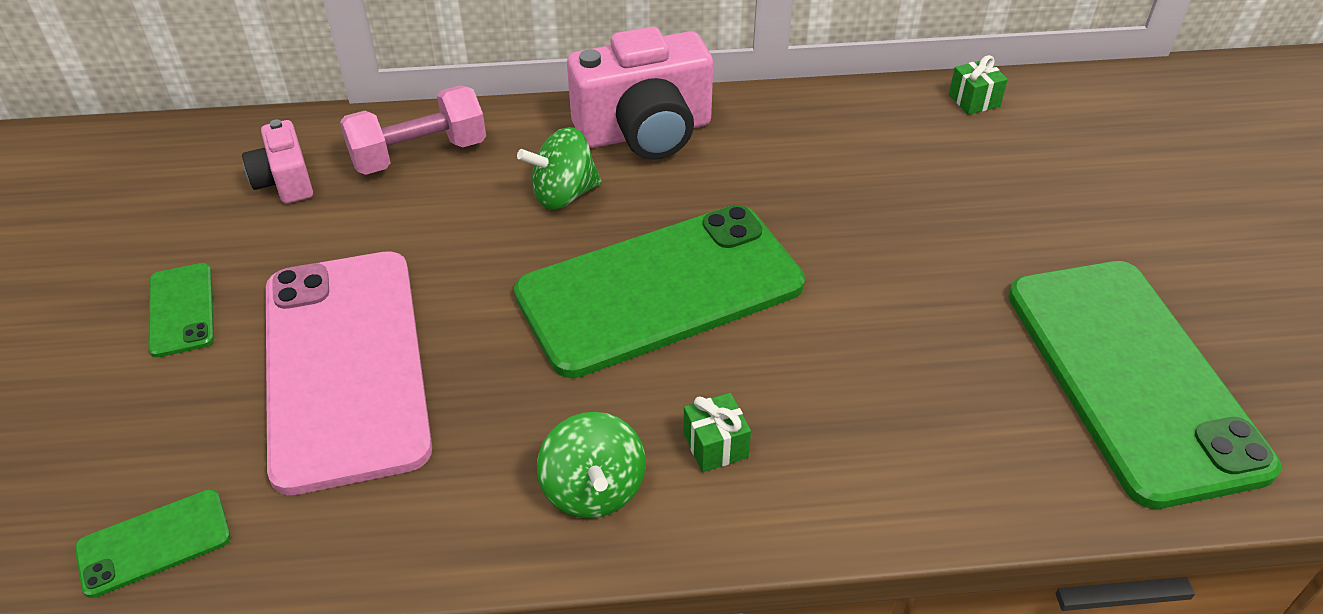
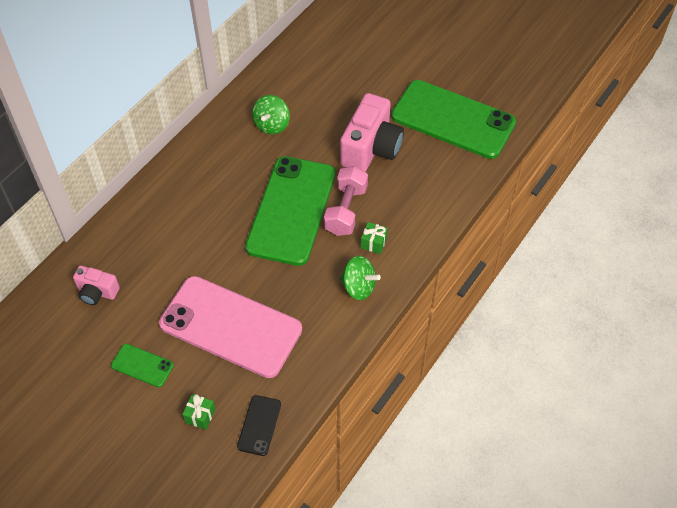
camera: 50 degrees left, 10 degrees up
green phone [75,489,231,598] -> black phone [237,395,281,456]
pink dumbbell [340,85,486,175] -> pink dumbbell moved to [324,166,368,236]
green spinning top [517,127,602,210] -> green spinning top moved to [252,95,290,134]
pink camera [567,27,713,160] -> pink camera moved to [340,93,404,172]
green gift [949,55,1008,115] -> green gift moved to [182,394,216,430]

